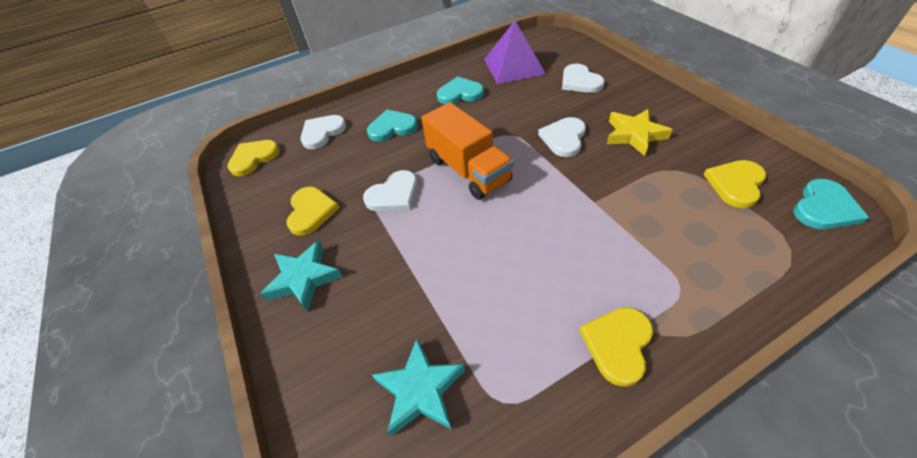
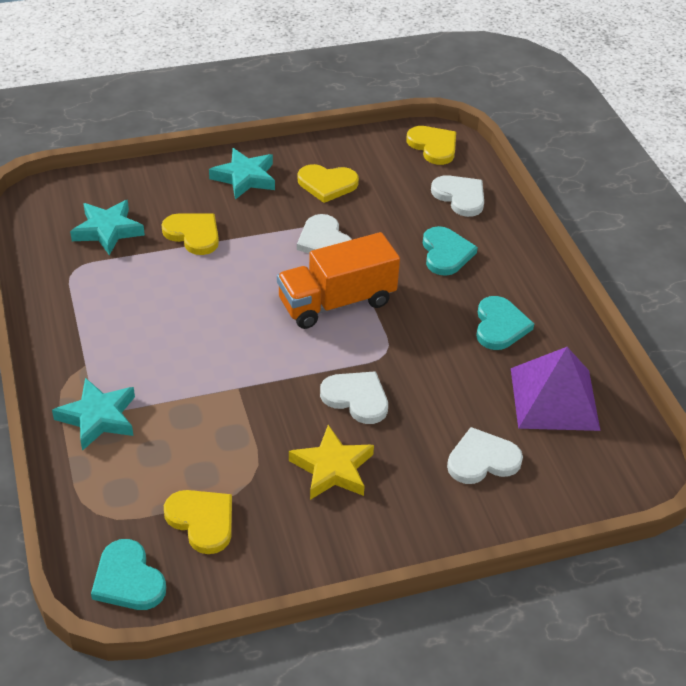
camera: 95 degrees right, 5 degrees down
yellow heart [579,307,653,387] -> yellow heart moved to [162,213,219,255]
none -> turquoise star [52,378,135,451]

